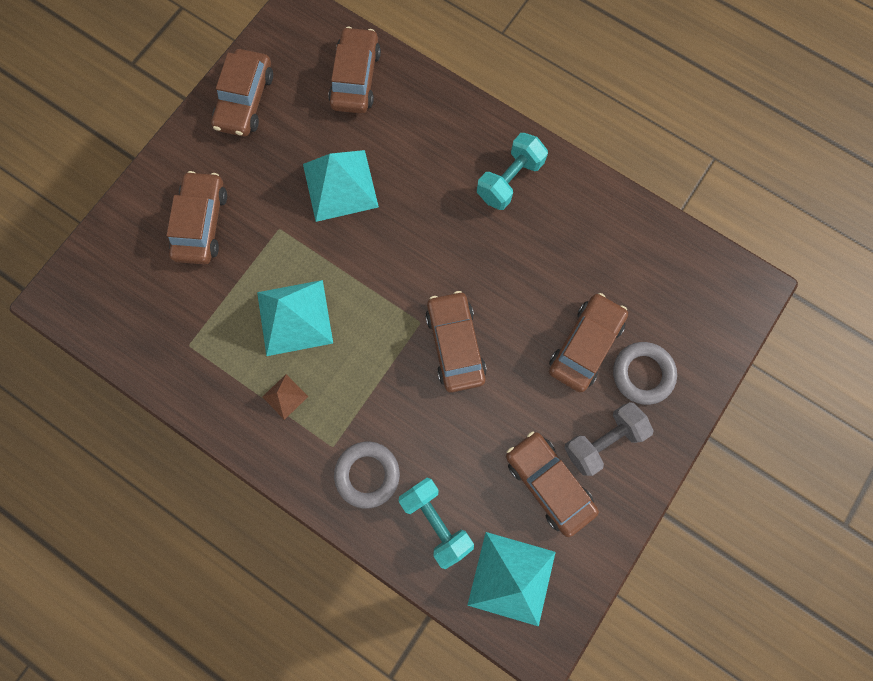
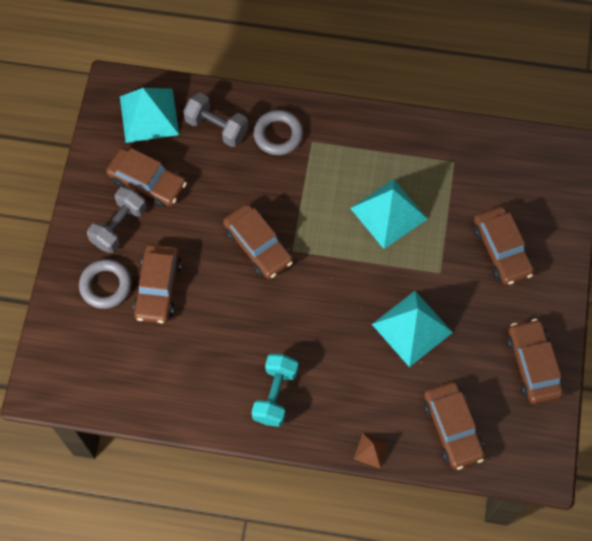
camera: 155 degrees right, 10 degrees down
brown pyramid [263,374,308,420] -> brown pyramid moved to [354,433,390,469]
turquoise dumbbell [399,478,474,569] -> grey dumbbell [183,92,248,147]

